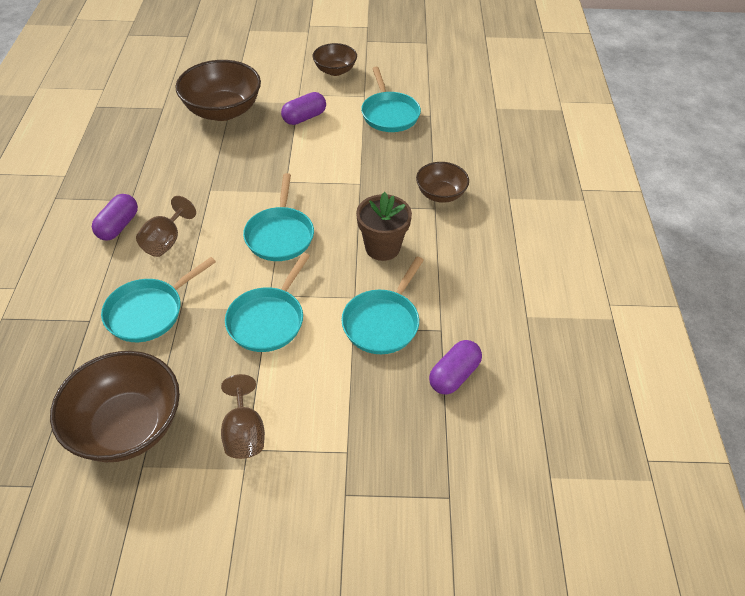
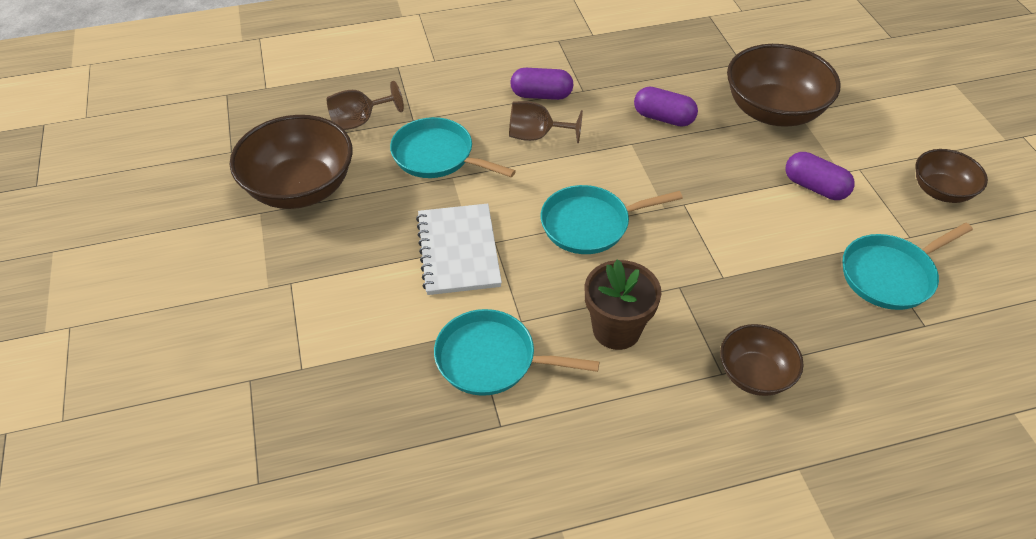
camera: 75 degrees right, 0 degrees up
brown goblet [221,374,265,459] -> brown goblet moved to [327,81,404,130]
turquoise pan [225,253,310,352] -> white notebook [416,204,502,295]
purple capsule [429,340,482,394] -> purple capsule moved to [634,87,698,127]

